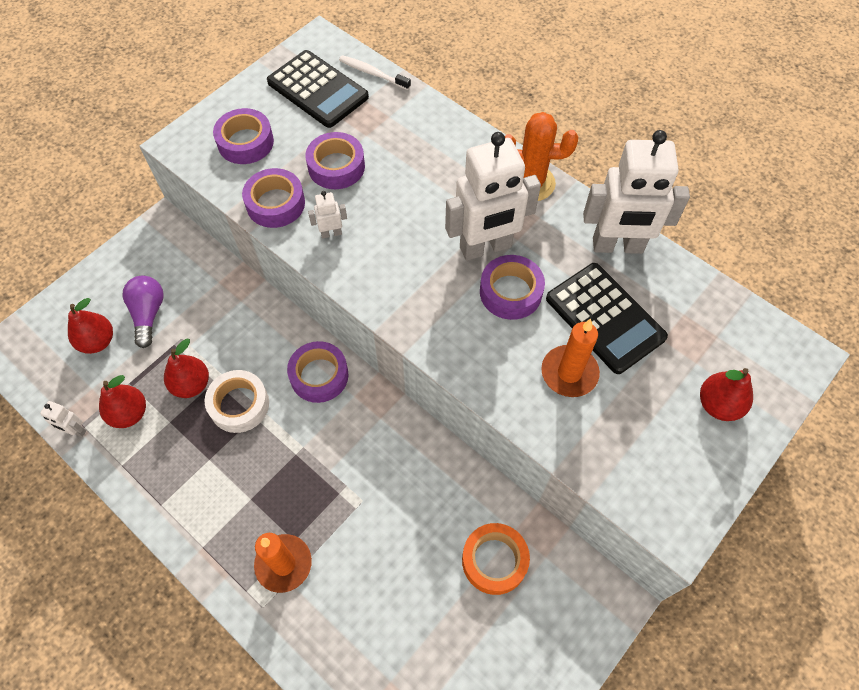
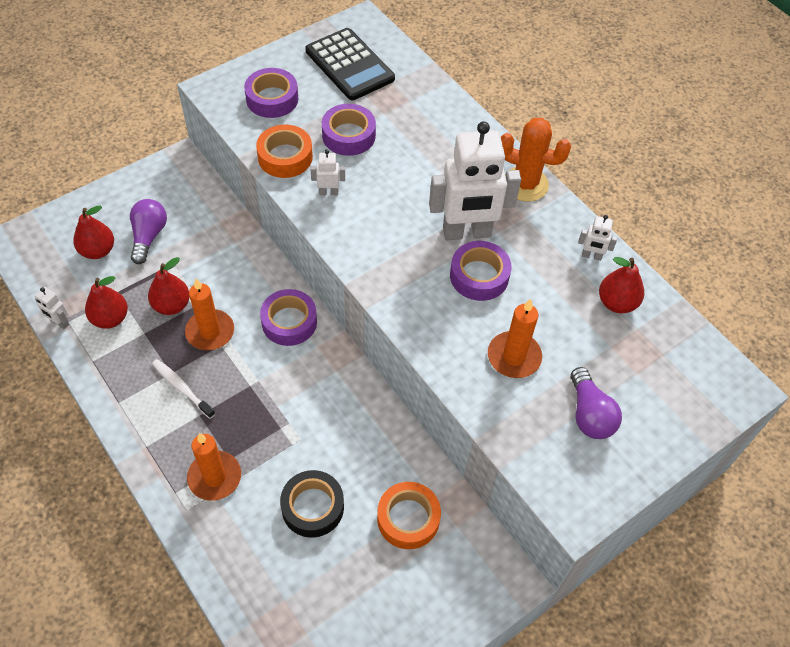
camera: 10 degrees right, 5 degrees down
white tape [205,370,269,433] -> orange candle [185,279,234,350]
purple tape [242,168,305,228] -> orange tape [256,124,313,178]
white toothbrush [339,55,411,90] -> white toothbrush moved to [152,359,215,419]
black calculator [546,263,668,374] -> none
white robot [583,130,690,254] -> white robot [578,215,617,261], size x0.42
red pear [700,368,753,421] -> red pear moved to [599,257,644,313]
none -> black tape [280,470,344,538]
none -> purple light bulb [571,367,622,439]

